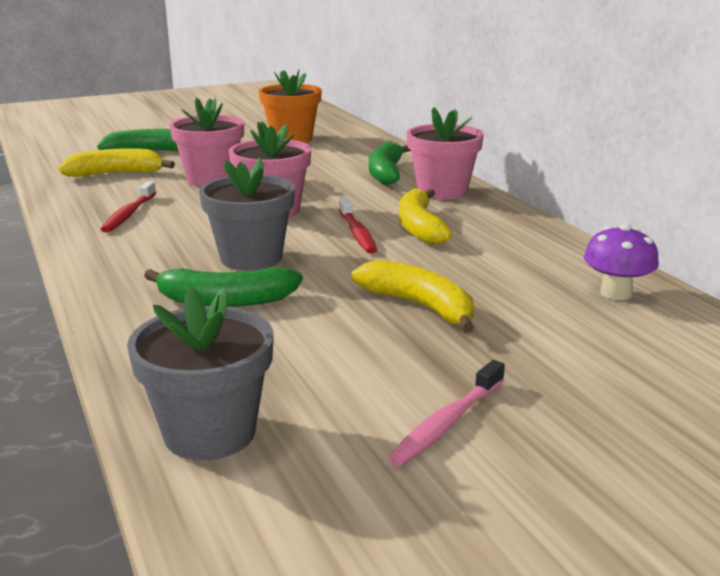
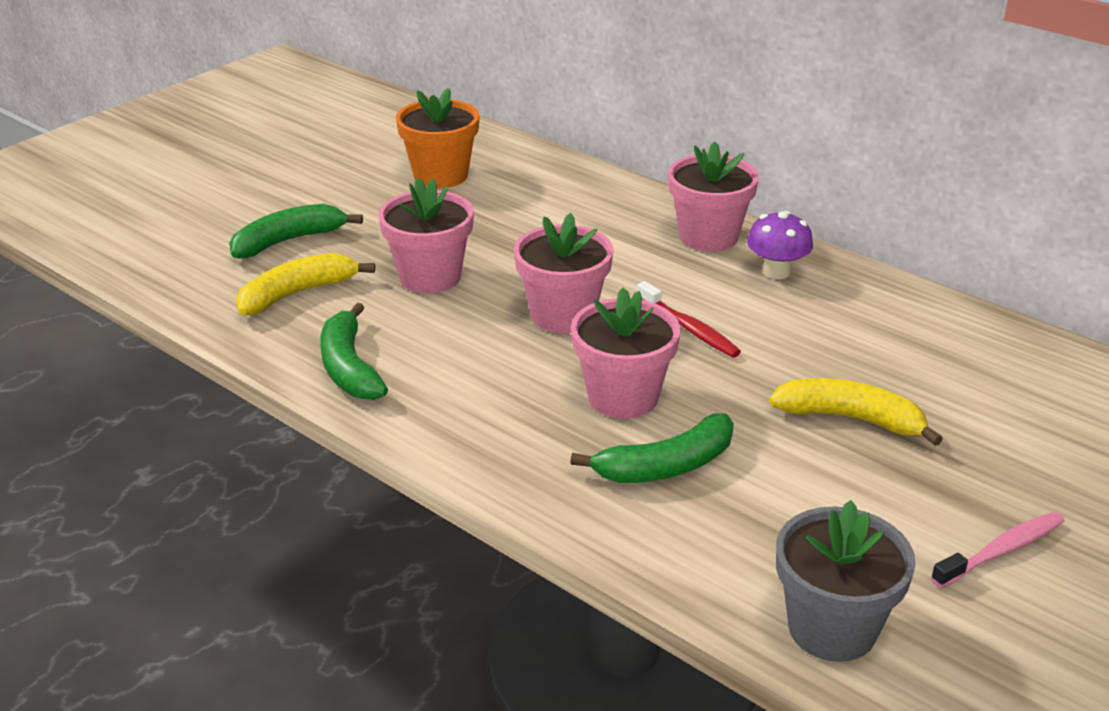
camera: 25 degrees left, 10 degrees up
red toothbrush [100,181,156,233] -> none
grey flower pot [199,157,295,271] -> pink flower pot [571,288,681,419]
green banana [369,142,411,185] -> green banana moved to [320,303,388,400]
pink toothbrush [388,360,505,466] -> pink toothbrush turned 135 degrees counterclockwise [931,512,1065,588]
yellow banana [399,189,452,245] -> none
purple mushroom [584,223,659,300] -> purple mushroom moved to [747,211,813,279]

